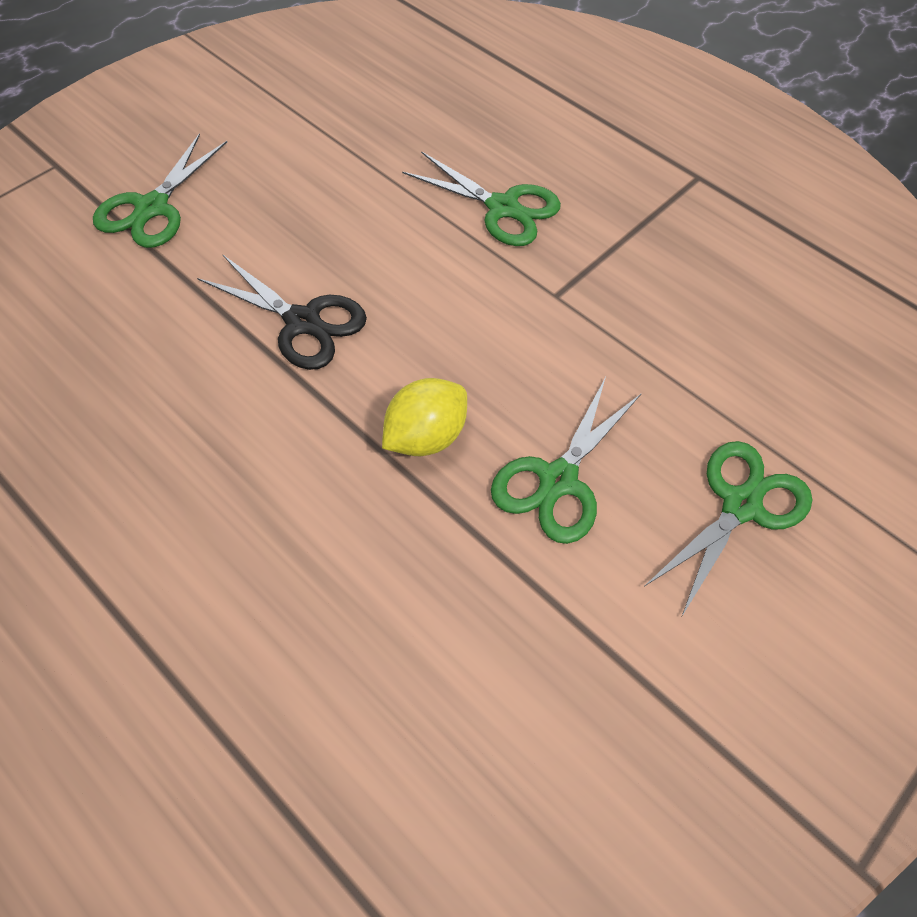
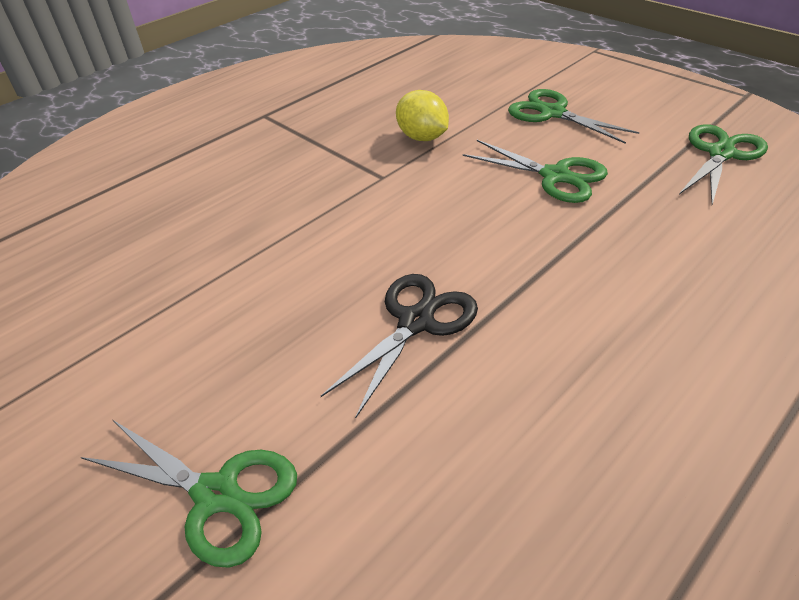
camera: 85 degrees left, 15 degrees down
yellow lemon [382,378,467,456] -> yellow lemon moved to [396,90,449,141]
green scissors [402,151,561,246] -> green scissors moved to [679,124,768,205]

